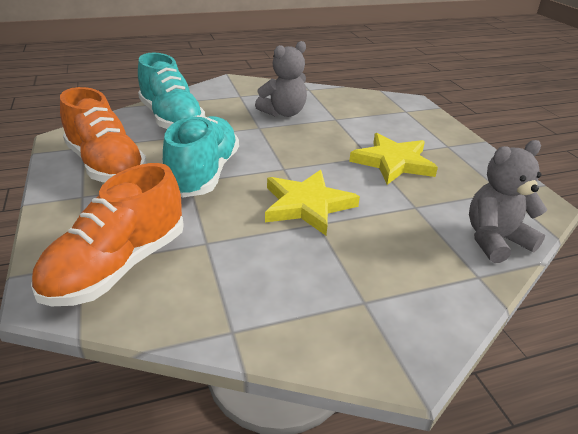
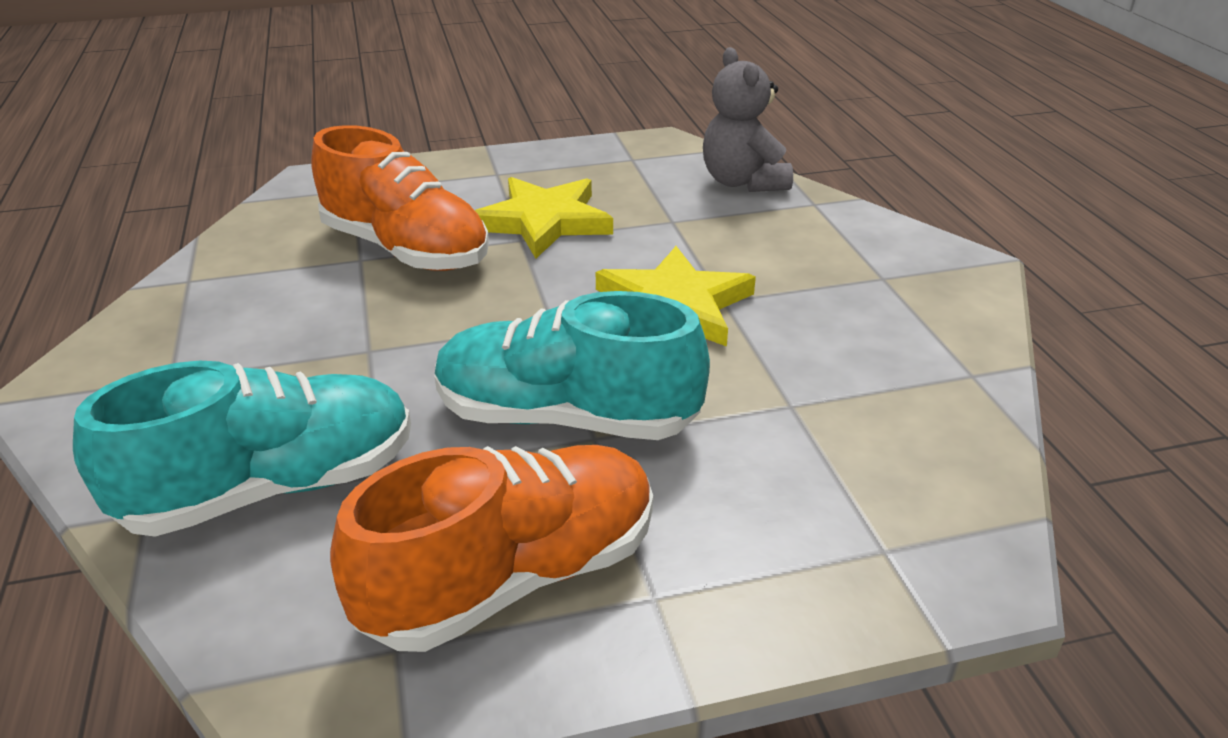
camera: 85 degrees left, 0 degrees up
orange shoe [31,163,184,306] -> orange shoe moved to [311,125,489,271]
grey teddy bear [255,41,307,117] -> none

